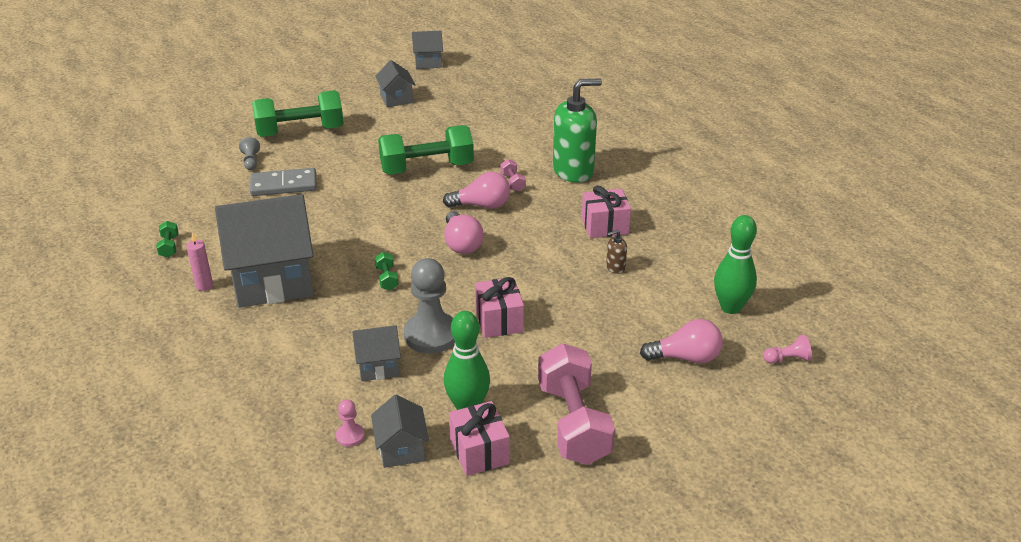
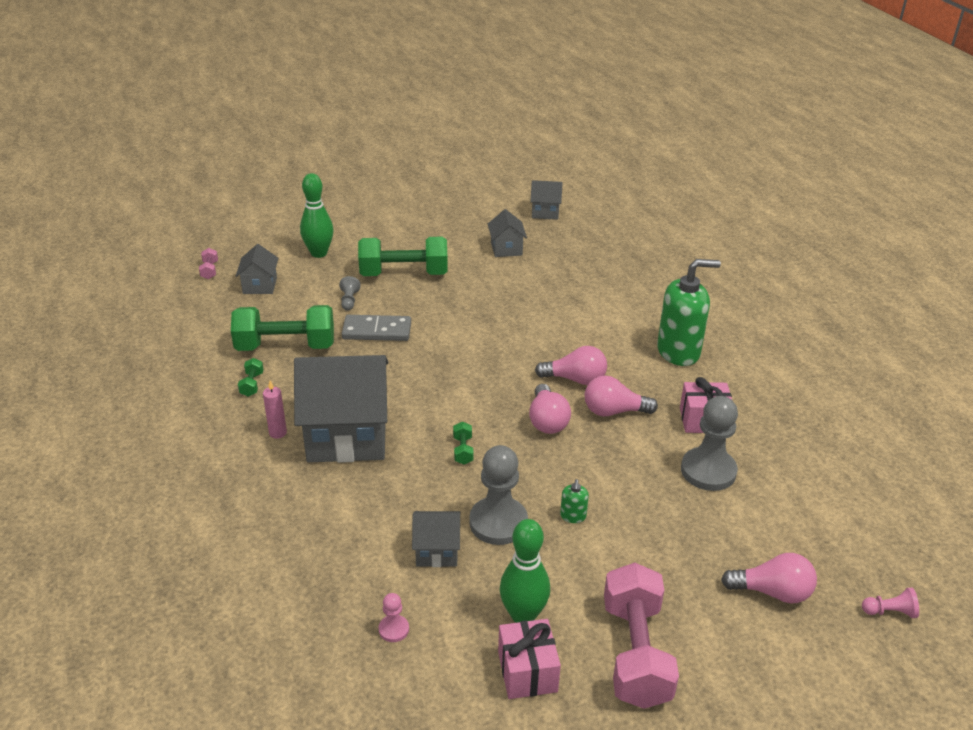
camera: 10 degrees right, 0 degrees up
grey house [371,395,429,468] -> grey house moved to [236,244,278,294]
green dumbbell [378,125,474,175] -> green dumbbell moved to [231,305,334,351]
pink gift [475,277,524,338] -> green soap dispenser [560,479,589,523]
pink dumbbell [500,159,526,192] -> pink dumbbell moved to [199,248,218,279]
brown soap dispenser [606,230,627,274] -> grey pawn [681,396,738,491]
green bowling pin [714,215,757,314] -> green bowling pin moved to [300,173,334,258]
none -> pink light bulb [585,375,658,416]

